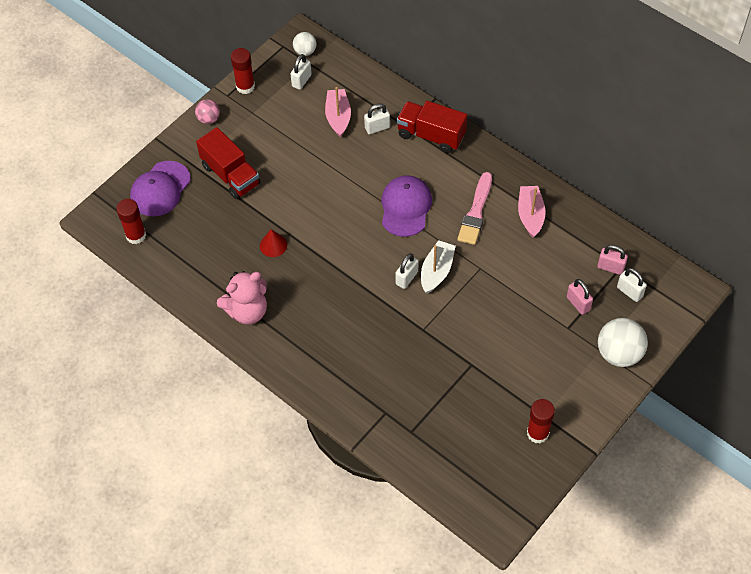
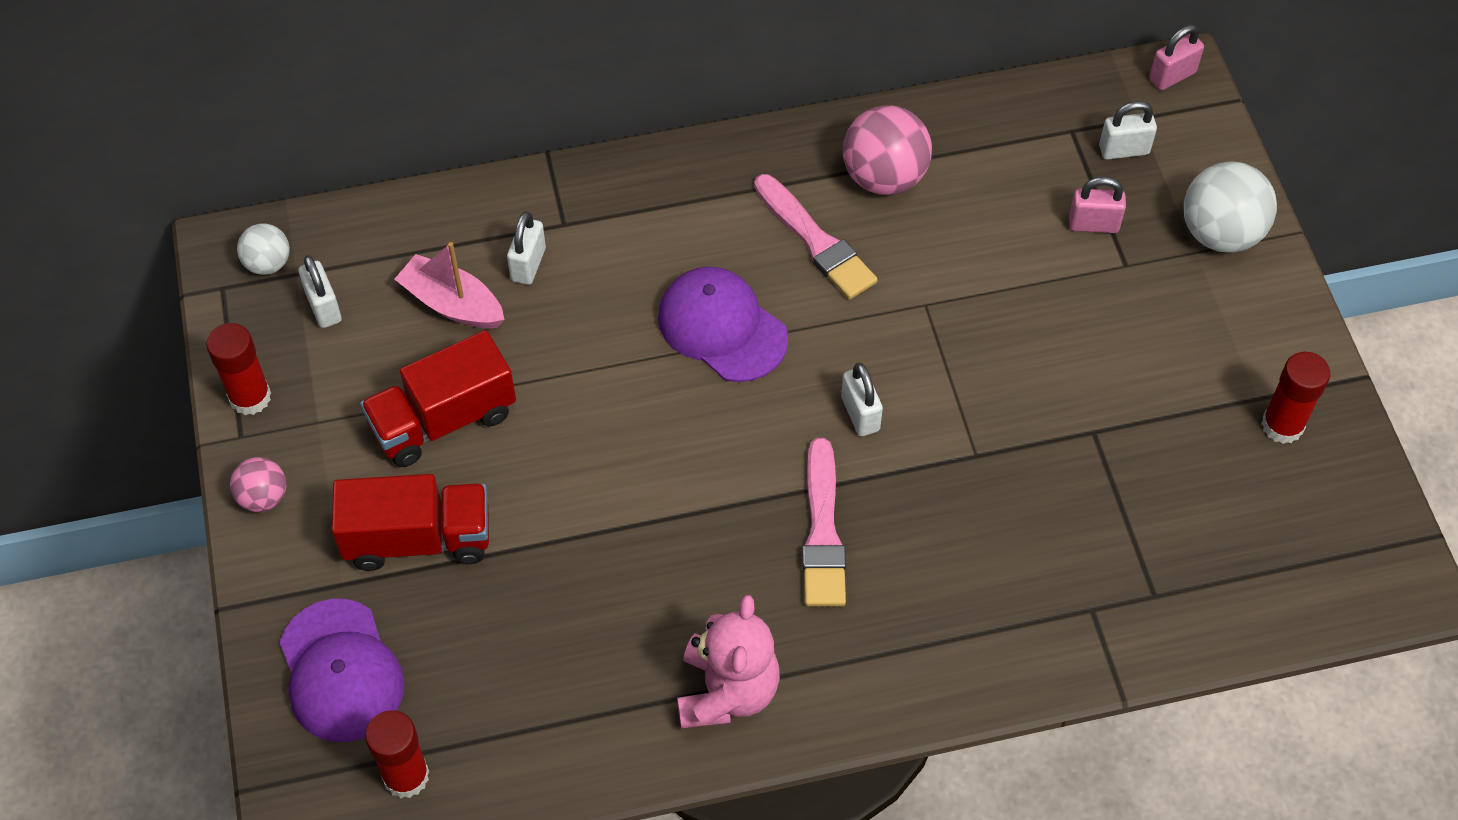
camera: 55 degrees left, 0 degrees up
red cone [260,229,287,257] -> none
red truck [396,101,467,153] -> red truck moved to [360,330,516,467]
white boat [421,240,456,294] -> none
pink boat [518,186,546,238] -> pink ball [843,105,932,195]
pink padlock [598,245,628,275] -> pink padlock moved to [1149,25,1204,90]
none -> pink brush [802,438,846,606]

